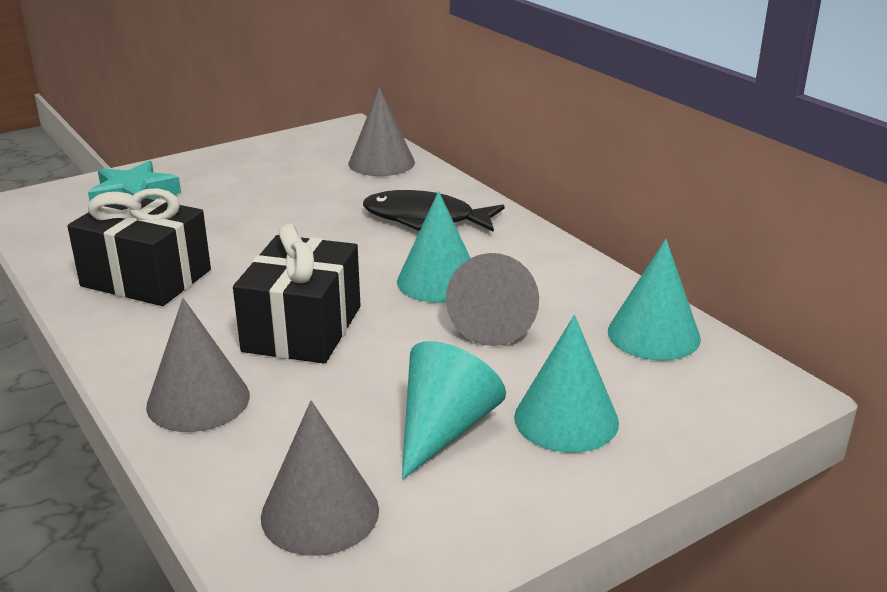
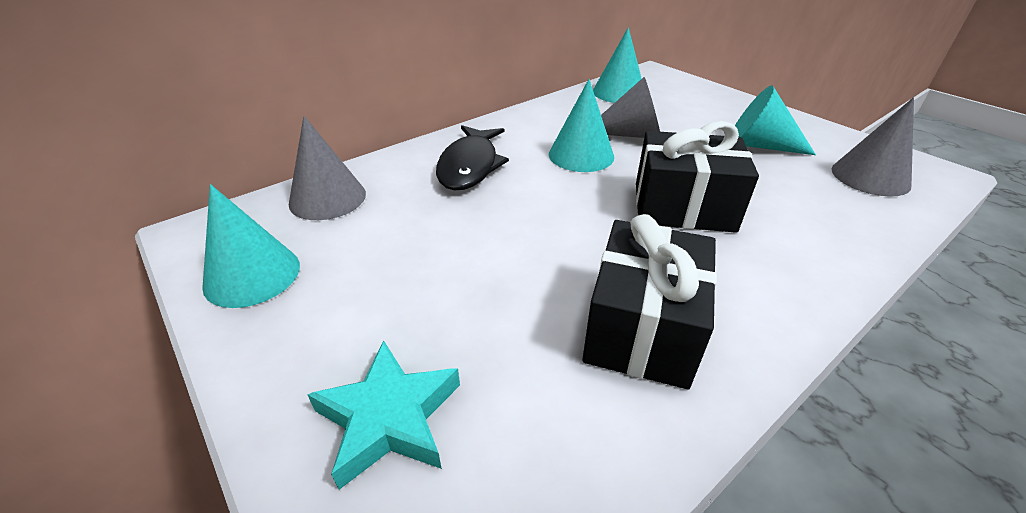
camera: 95 degrees left, 10 degrees up
grey cone [146,298,250,432] -> none
turquoise cone [514,315,619,453] -> turquoise cone moved to [202,184,300,308]

